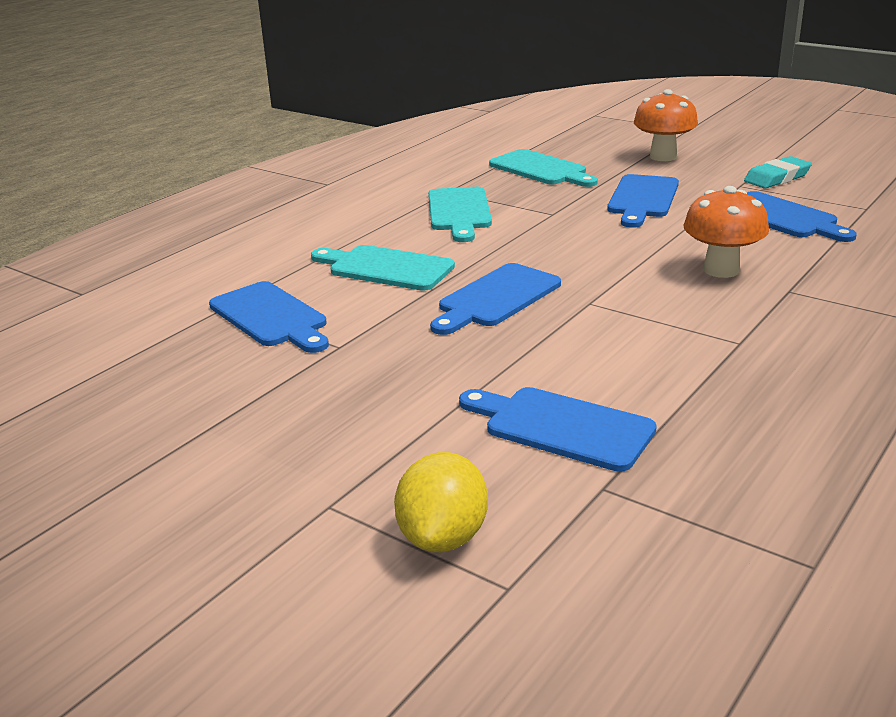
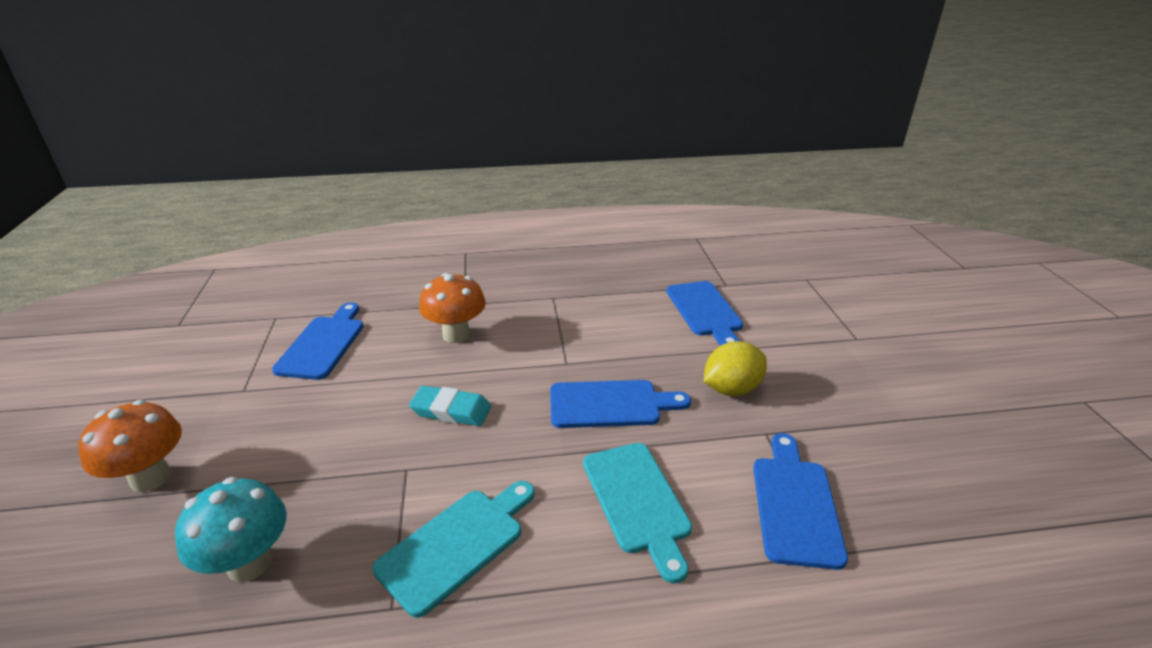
camera: 135 degrees left, 5 degrees up
yellow lemon [394,452,488,552] -> yellow lemon moved to [704,341,767,396]
turquoise cutting board [489,149,598,187] -> turquoise mushroom [175,477,287,582]
blue cutting board [607,174,679,228] -> none
turquoise eraser [744,156,812,189] -> turquoise eraser moved to [409,386,491,426]

